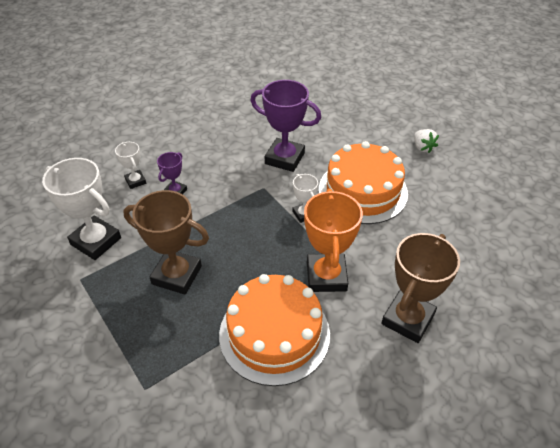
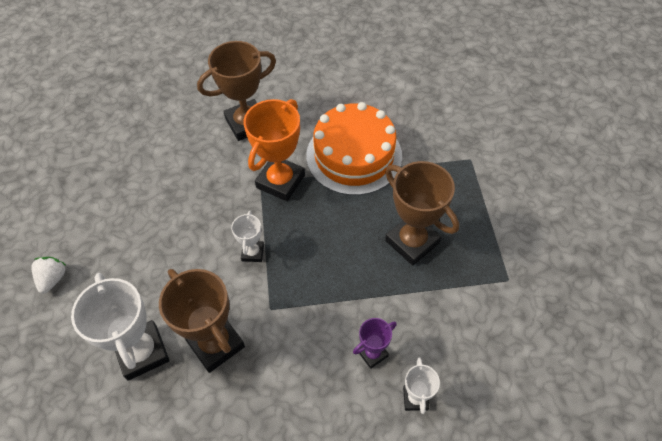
camera: 150 degrees left, 10 degrees up
white trophy [42,158,121,260] -> white trophy moved to [71,273,169,381]
purple trophy [250,80,321,172] -> brown trophy [159,269,245,373]
orange cake [319,141,408,224] -> none

